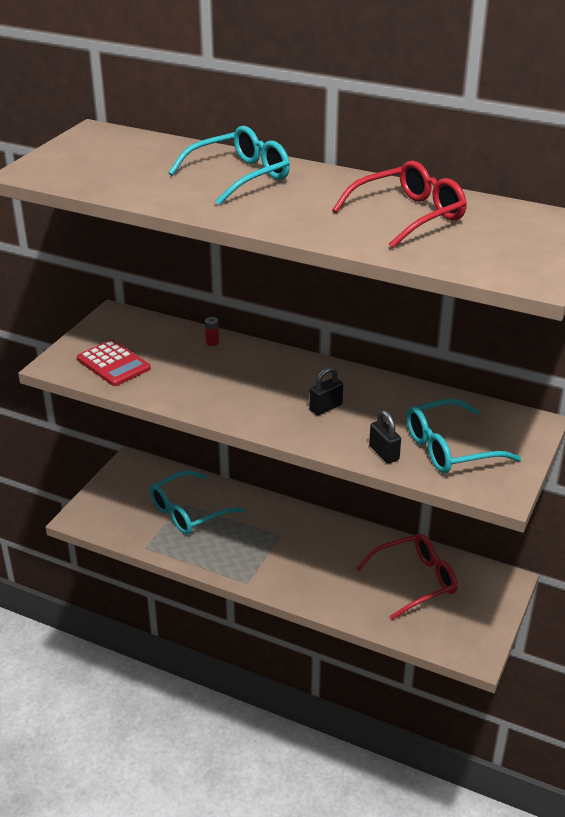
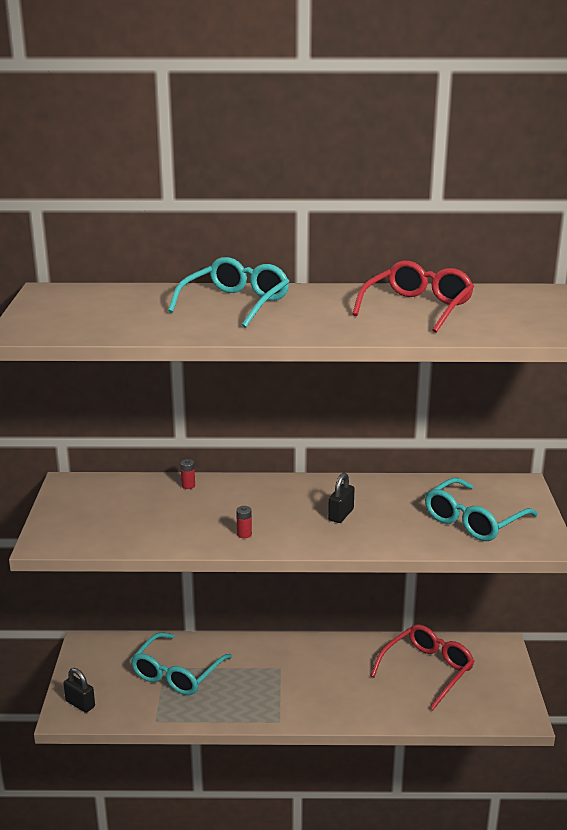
camera: 25 degrees left, 10 degrees down
red calculator [77,340,151,386] -> none
black padlock [369,410,401,464] -> black padlock moved to [63,668,95,713]
none -> red battery [236,506,252,538]

